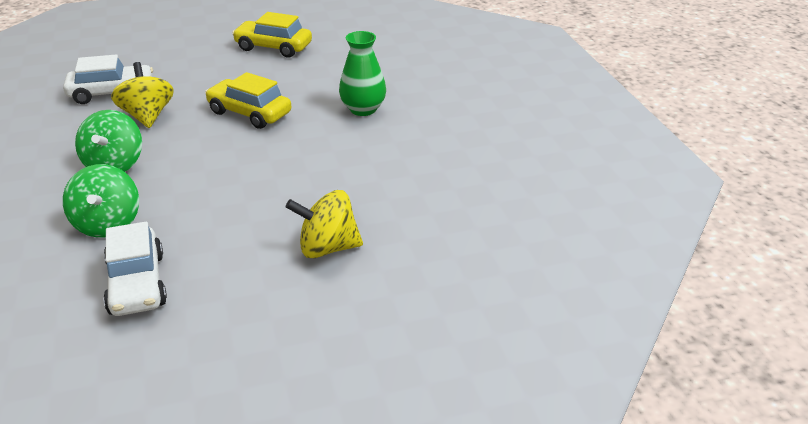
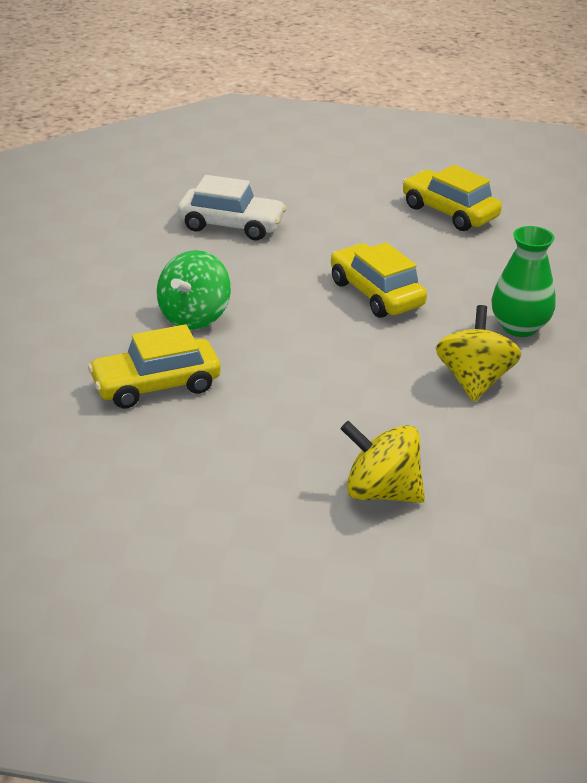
camera: 25 degrees right, 0 degrees up
green spinning top [63,164,139,237] -> yellow car [88,324,221,409]
white car [103,222,167,316] -> none
yellow spinning top [111,62,174,128] -> yellow spinning top moved to [436,305,521,402]

